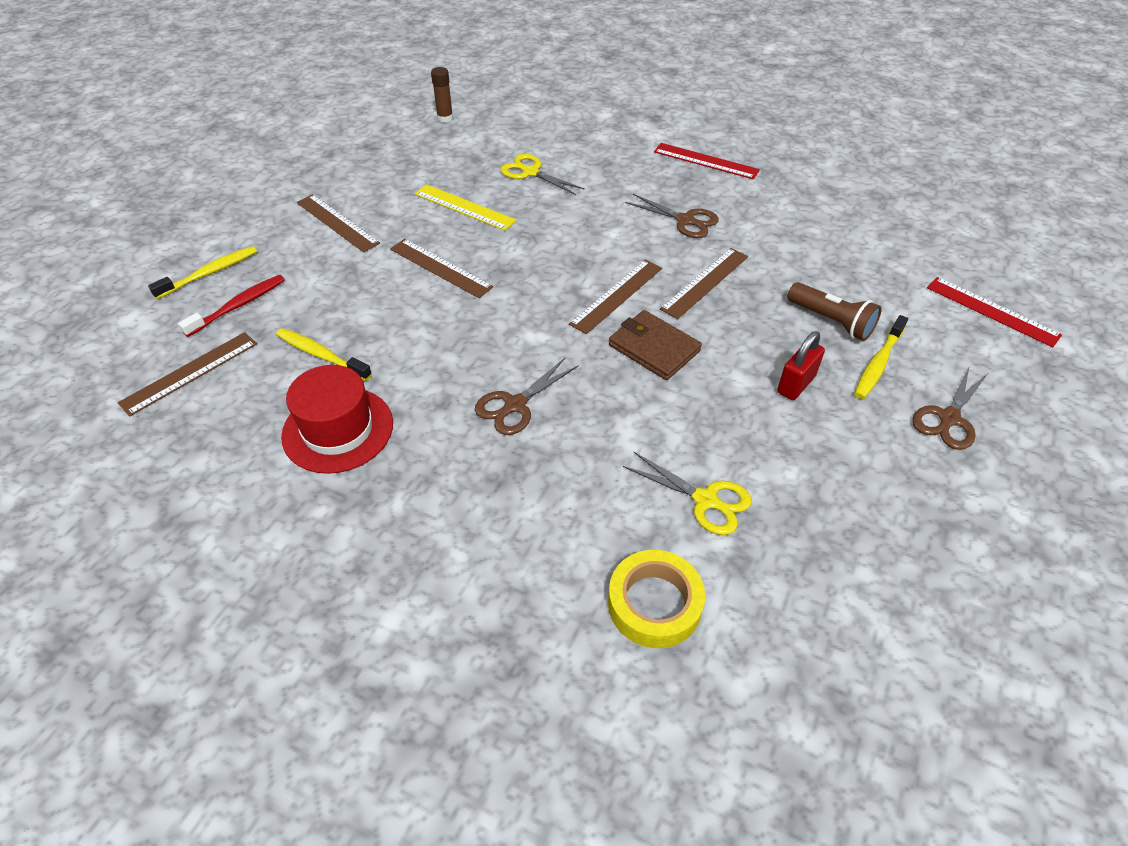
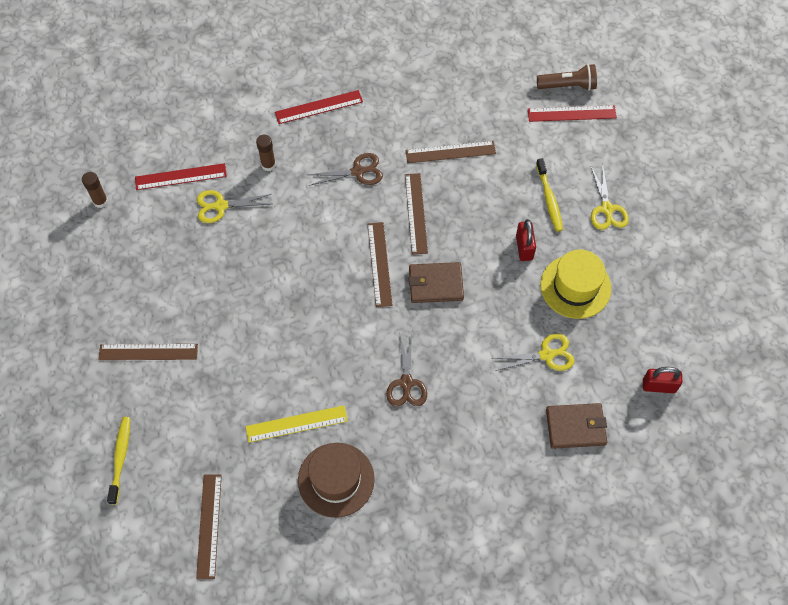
camera: 45 degrees left, 15 degrees up
red toothbrush [178,275,285,337] -> none
yellow toothbrush [276,328,372,381] -> none
red hat [281,365,393,474] -> brown hat [298,443,375,518]
brown ruler [390,239,493,298] -> brown ruler moved to [405,141,496,163]
yellow ruler [415,184,517,231] -> yellow ruler moved to [246,405,348,443]
yellow tape [608,550,705,648] -> brown wallet [546,403,607,449]
brown flashlight [787,282,882,341] -> brown flashlight moved to [537,64,597,91]
brown scissors [912,368,987,450] -> yellow scissors [591,165,629,230]
none -> red ruler [135,163,227,190]
none -> brown glue stick [256,135,276,171]
none -> yellow hat [540,250,611,319]
none -> red padlock [643,367,682,393]

